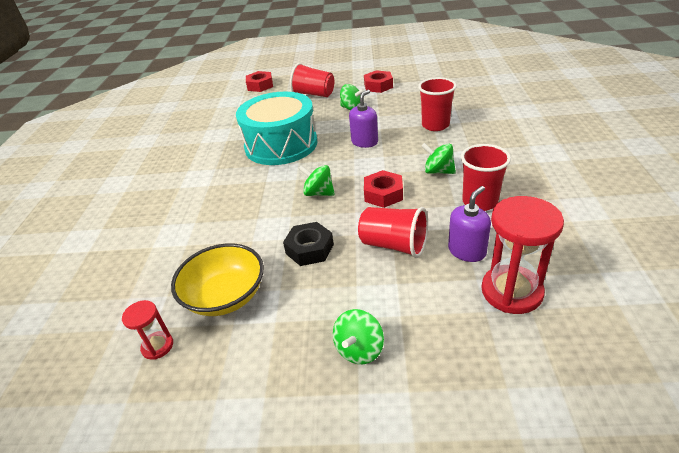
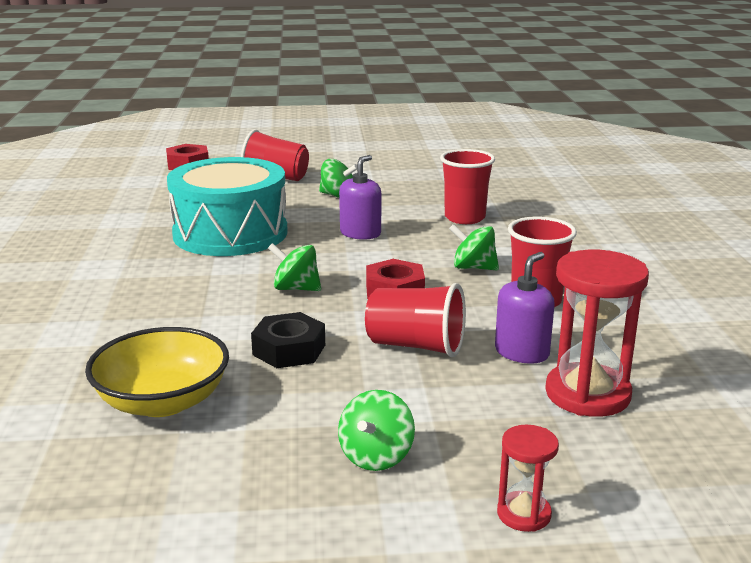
camera: 10 degrees left, 15 degrees down
red hourglass [122,300,173,360] -> red hourglass moved to [497,425,559,532]
red nut [364,70,393,93] -> none

